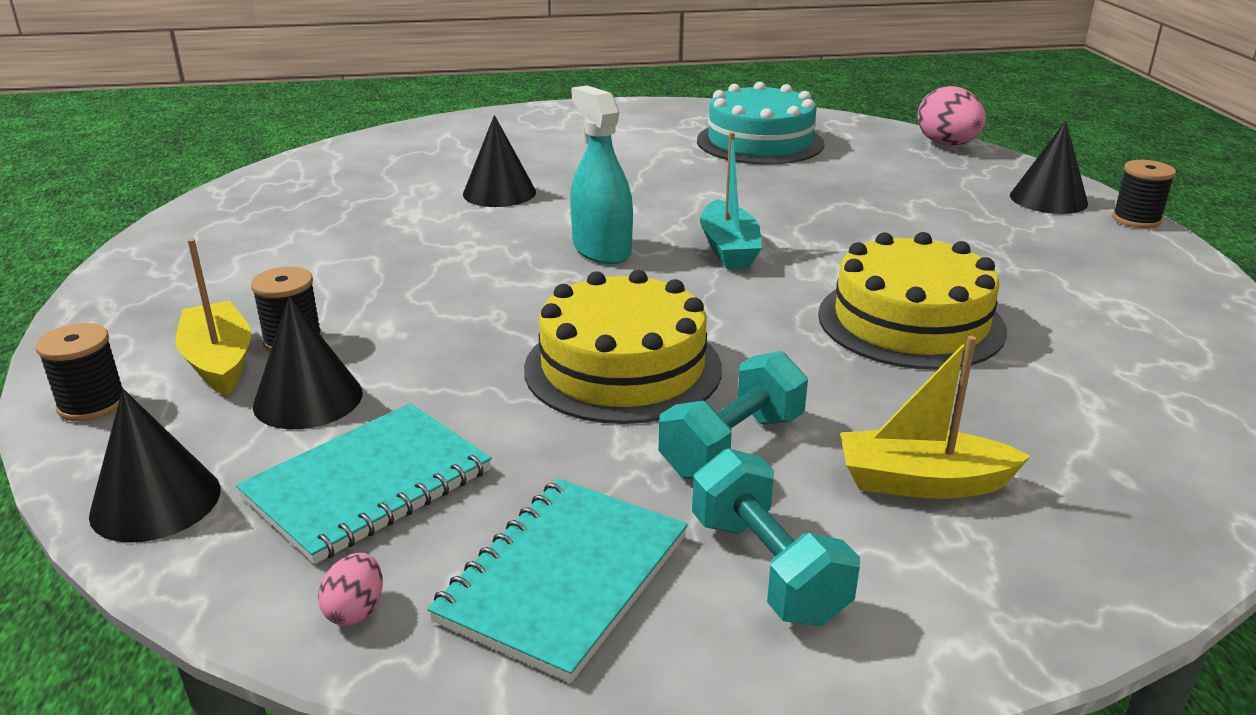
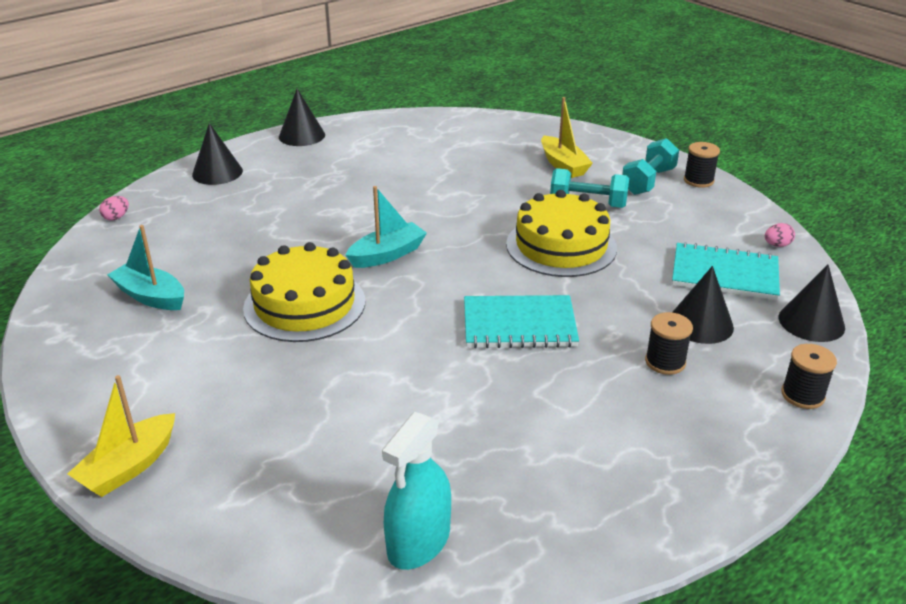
camera: 120 degrees left, 5 degrees up
yellow boat [176,239,251,396] -> yellow boat moved to [67,375,175,497]
turquoise notebook [427,478,688,683] -> turquoise notebook moved to [464,295,579,348]
black cone [463,115,536,207] -> black cone moved to [279,89,325,146]
turquoise spray bottle [570,85,633,264] -> turquoise spray bottle moved to [382,412,451,570]
turquoise cake [697,82,825,165] -> turquoise boat [107,225,184,310]
yellow cake [818,232,1007,370] -> yellow cake moved to [243,242,365,342]
pink egg [917,86,986,146] -> pink egg [99,196,129,220], size x0.48
black spool [1112,160,1176,228] -> black spool moved to [684,142,720,188]

